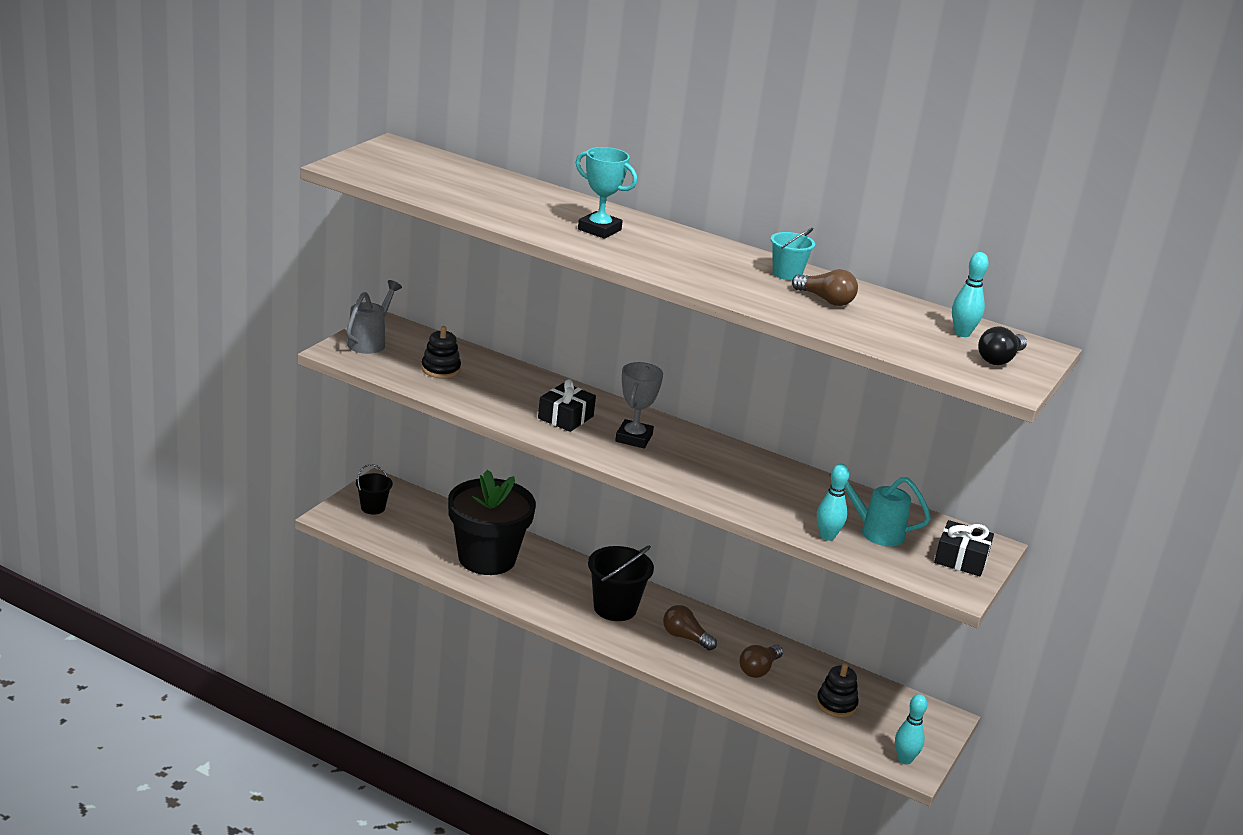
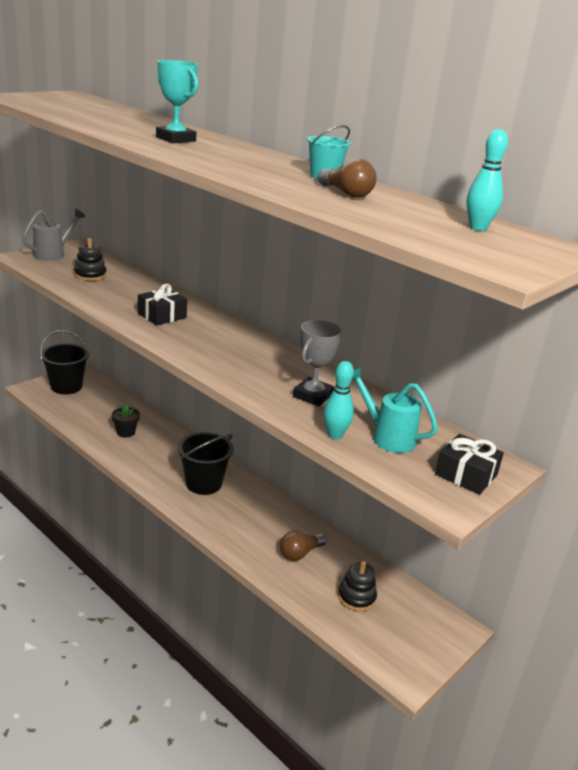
camera: 15 degrees right, 0 degrees up
black bucket [356,464,393,515] -> black bucket [40,330,89,394], size x1.68
black flower pot [448,469,536,575] -> black flower pot [112,405,140,437], size x0.40
grey trophy [615,362,663,448] -> grey trophy moved to [293,320,342,406]
brown light bulb [663,605,717,651] -> none
turquoise bowling pin [895,694,927,765] -> none
black light bulb [978,326,1027,365] -> none

